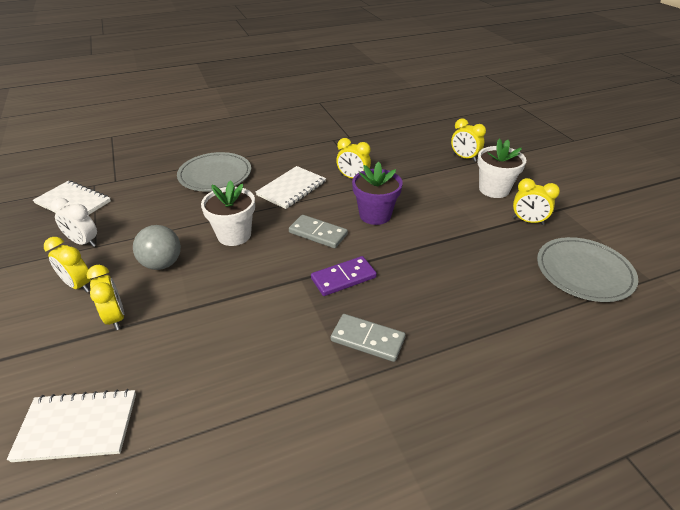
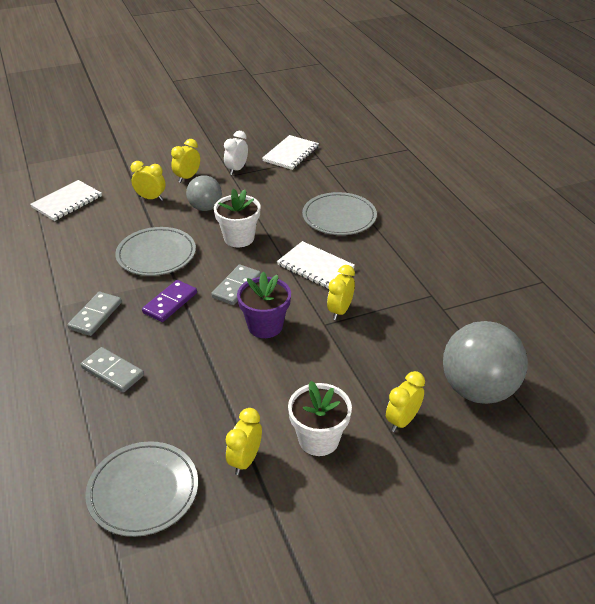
camera: 90 degrees right, 0 degrees up
white notebook [7,389,136,462] -> white notebook turned 45 degrees clockwise [30,180,102,221]
yellow clock [87,265,124,330] -> yellow clock turned 135 degrees counterclockwise [131,161,165,201]
purple domino [311,256,377,296] -> purple domino turned 60 degrees clockwise [142,280,197,322]
none -> grey domino [81,347,144,392]
none -> grey plate [115,227,196,276]
none -> grey ball [443,321,528,404]

